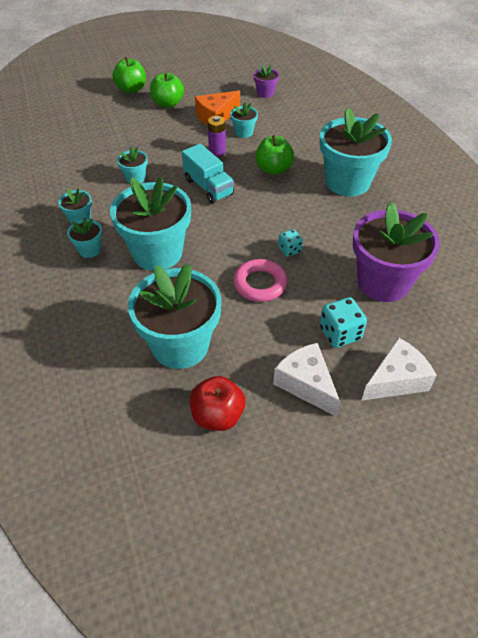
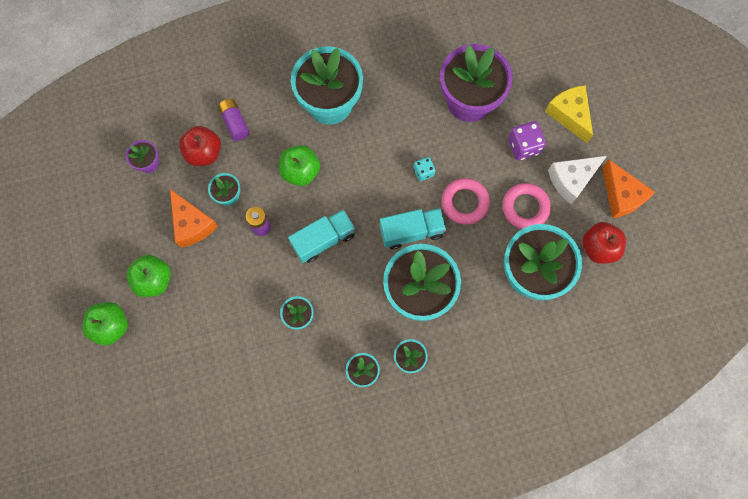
camera: 85 degrees left, 25 degrees up
turquoise dice [320,297,367,348] -> purple dice [508,121,546,160]
white cheese [361,337,437,401] -> yellow cheese [545,85,593,143]
none -> red apple [179,126,221,166]
none -> purple battery [218,99,249,141]
none -> turquoise truck [380,208,446,249]
none -> pink ring [502,183,551,229]
none -> orange cheese [602,160,655,218]

